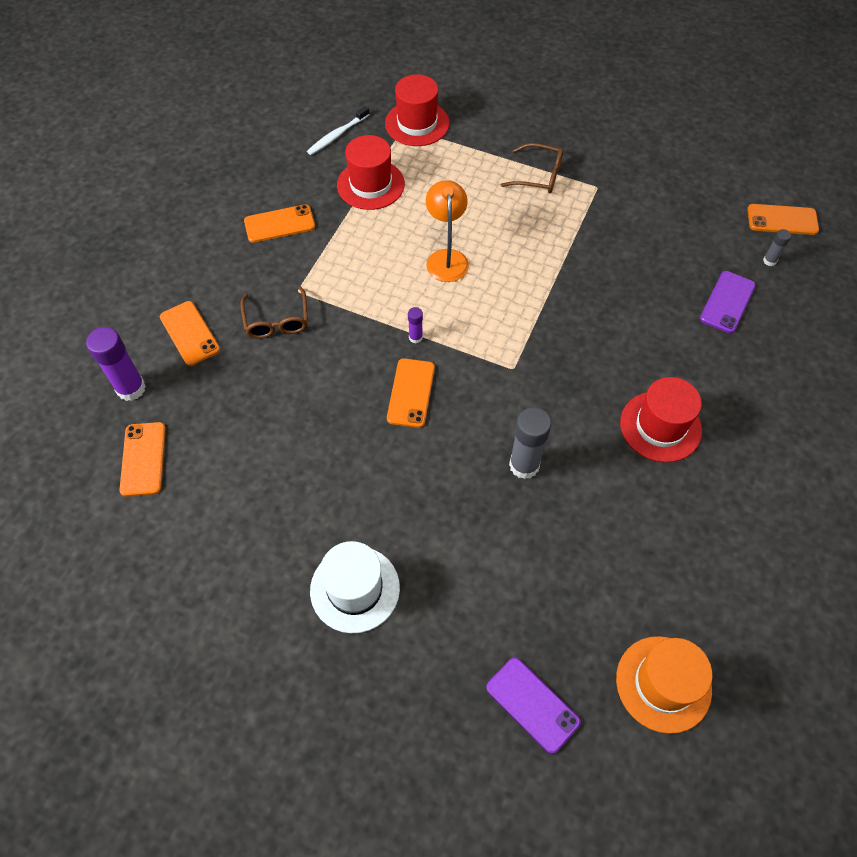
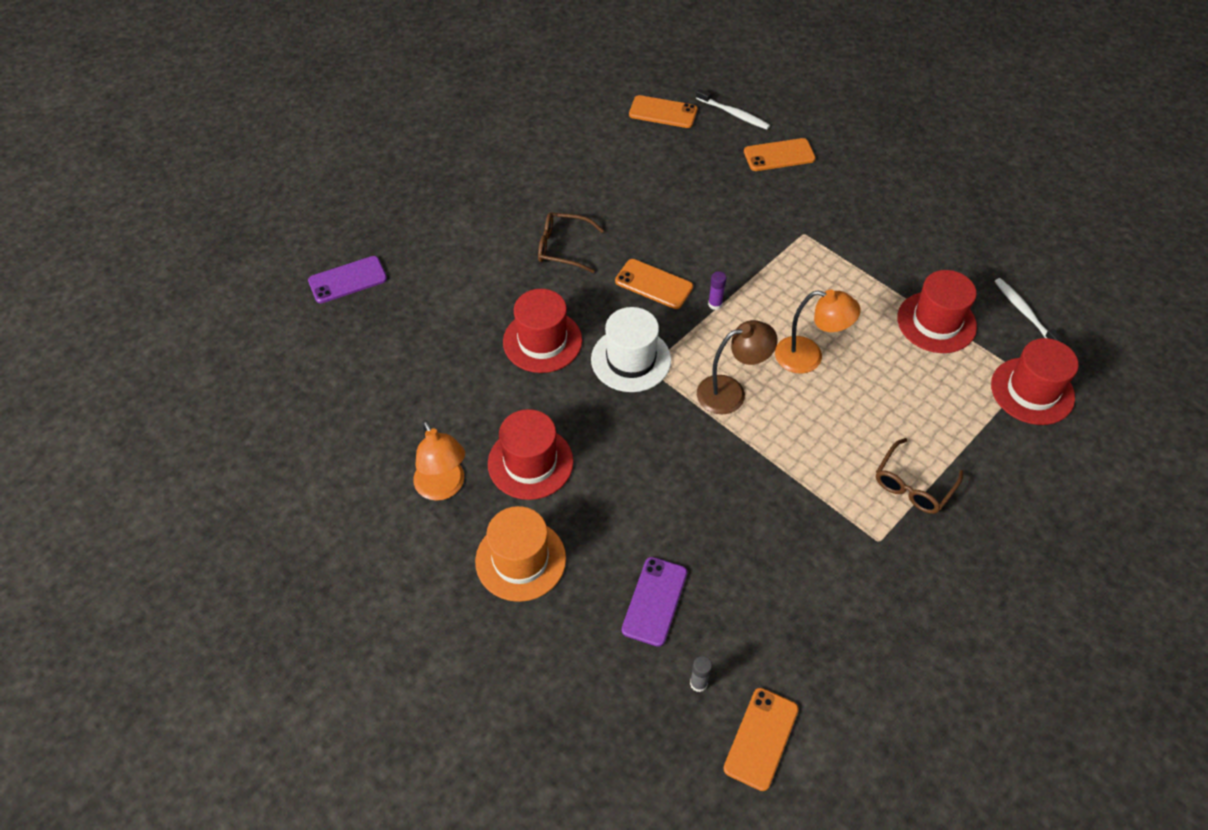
camera: 110 degrees right, 5 degrees down
purple glue stick [86,327,146,401] -> white toothbrush [696,89,770,130]
brown glasses [240,286,308,339] -> brown glasses moved to [538,212,604,273]
orange phone [244,204,315,243] -> none
white hat [310,541,400,633] -> white hat moved to [591,307,671,392]
grey glue stick [509,407,551,479] -> red hat [503,289,582,373]
orange hat [616,636,712,734] -> orange hat moved to [475,506,566,602]
purple phone [700,271,755,333] -> purple phone turned 60 degrees clockwise [622,557,687,647]
none -> orange lamp [413,420,465,501]
none -> brown lamp [697,320,778,414]

